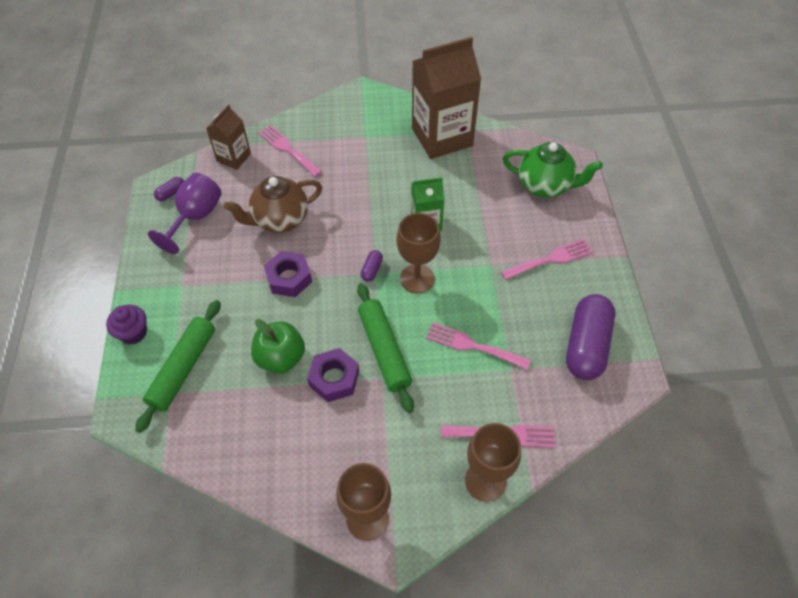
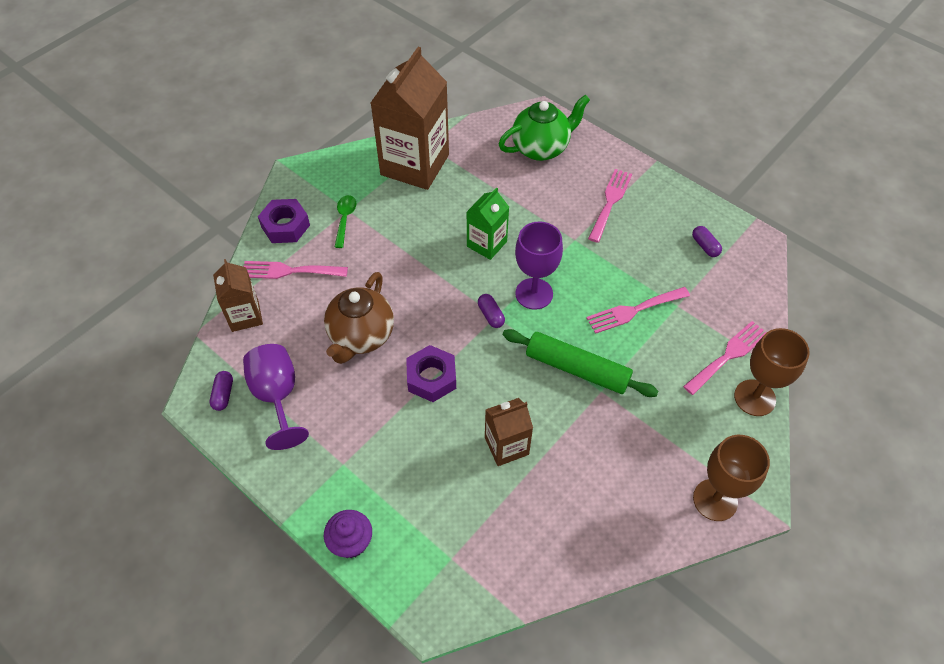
camera: 45 degrees left, 0 degrees up
green rolling pin [135,300,221,433] -> none
green apple [251,319,305,374] -> brown carton [485,398,533,466]
purple nut [307,348,359,402] -> purple nut moved to [258,199,310,243]
brown goblet [397,213,441,293] -> purple goblet [515,221,563,310]
purple capsule [566,294,615,380] -> purple capsule [692,226,722,257], size x0.42
none -> green spoon [335,195,356,248]

